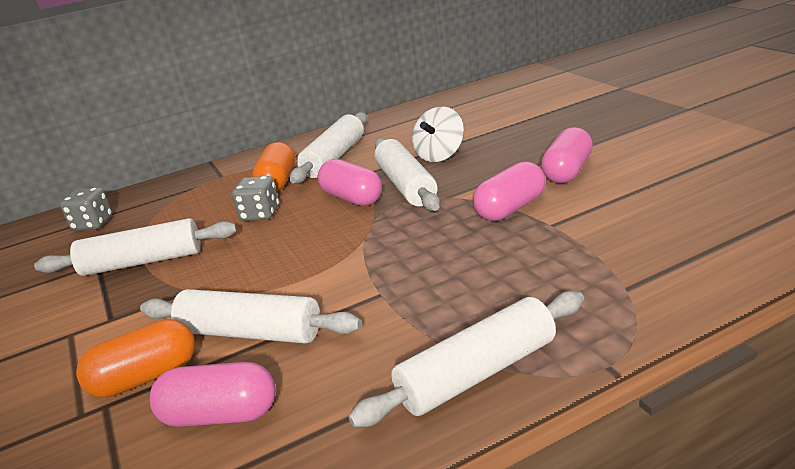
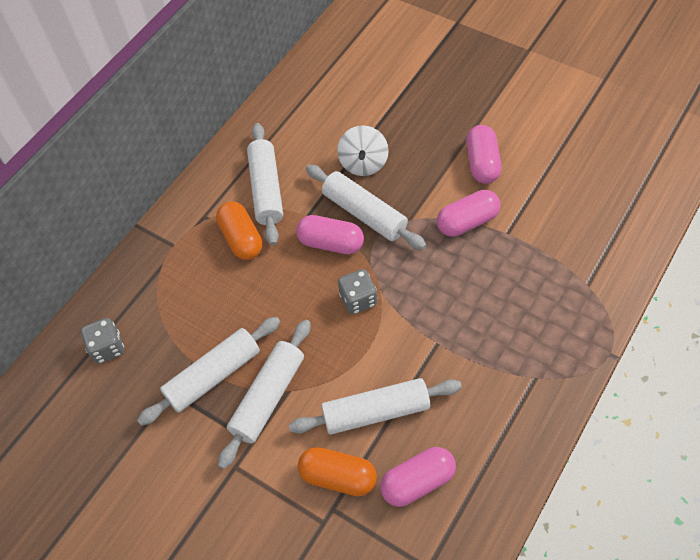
camera: 30 degrees left, 30 degrees up
orange capsule [76,319,195,398] -> orange capsule turned 75 degrees clockwise [298,447,377,496]
grey dice [232,176,279,221] -> grey dice moved to [338,269,377,314]
white rolling pin [348,291,584,427] -> white rolling pin moved to [218,320,311,469]
pink capsule [473,161,546,221] -> pink capsule turned 45 degrees clockwise [437,190,501,237]

